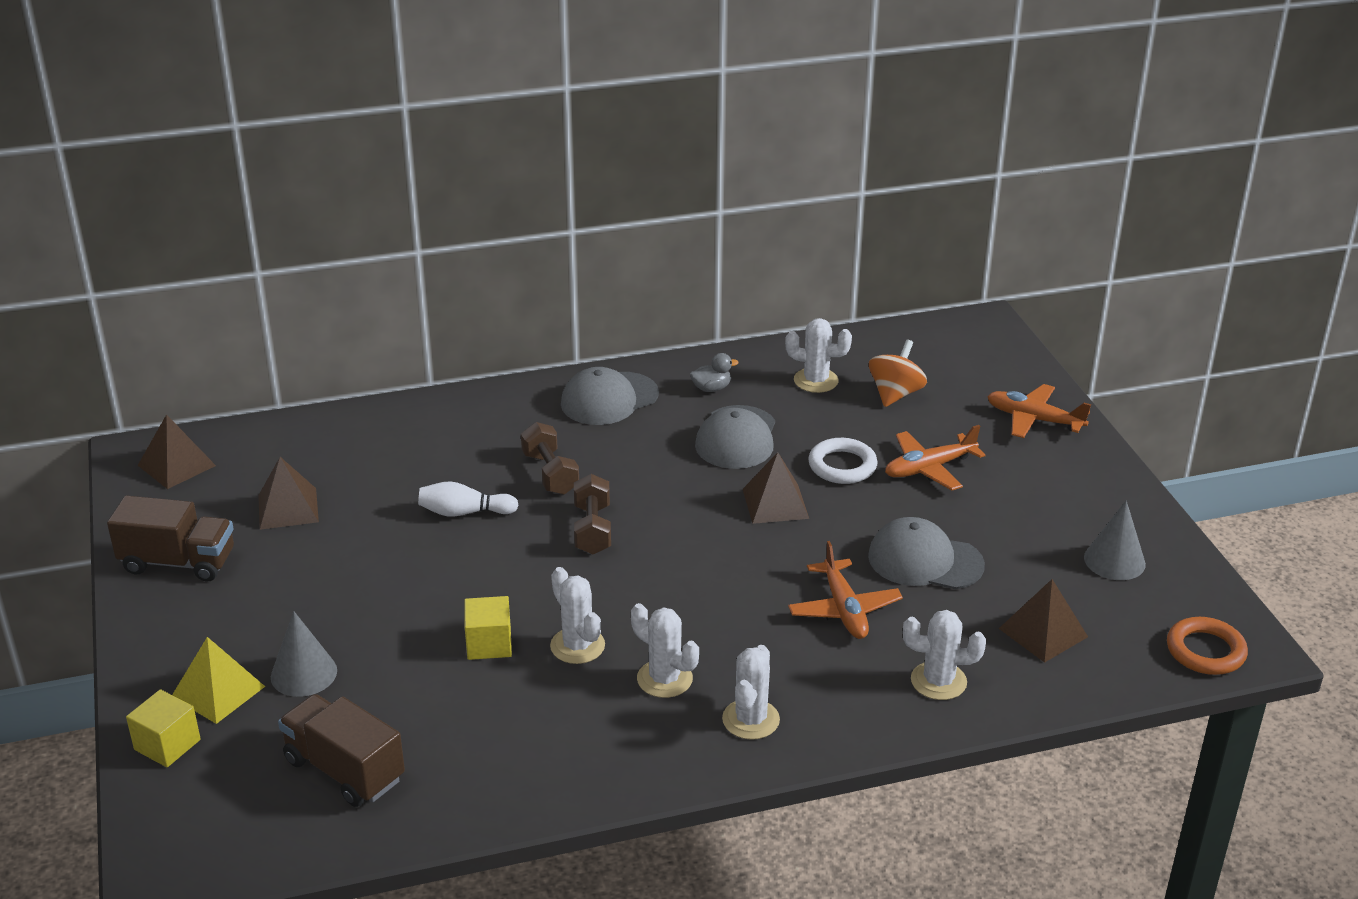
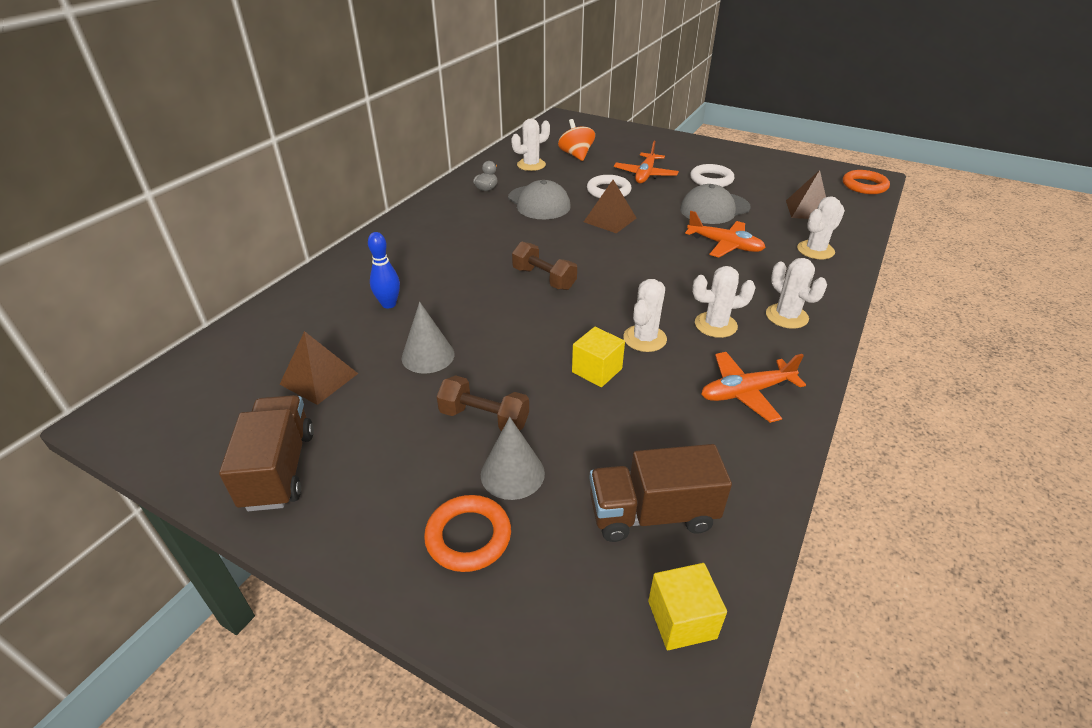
camera: 45 degrees left, 5 degrees up
brown truck [107,495,234,582] -> brown truck turned 60 degrees counterclockwise [219,395,314,511]
yellow cube [126,689,201,767] -> yellow cube moved to [648,563,727,650]
brown pyramid [138,414,216,489] -> none
yellow pyramid [172,637,265,724] -> orange ring [424,495,511,572]
white bowling pin [418,481,519,517] -> none
brown dumbbell [521,422,579,495] -> brown dumbbell moved to [437,375,529,431]
white cactus [550,567,605,664] -> white cactus turned 75 degrees counterclockwise [623,279,667,352]
grey cap [561,367,659,425] -> none
orange plane [987,384,1091,438] -> orange plane moved to [701,352,806,423]
grey cone [1084,500,1146,580] -> grey cone moved to [402,302,455,374]
none -> blue bowling pin [368,232,400,309]
none -> white ring [690,164,734,187]

